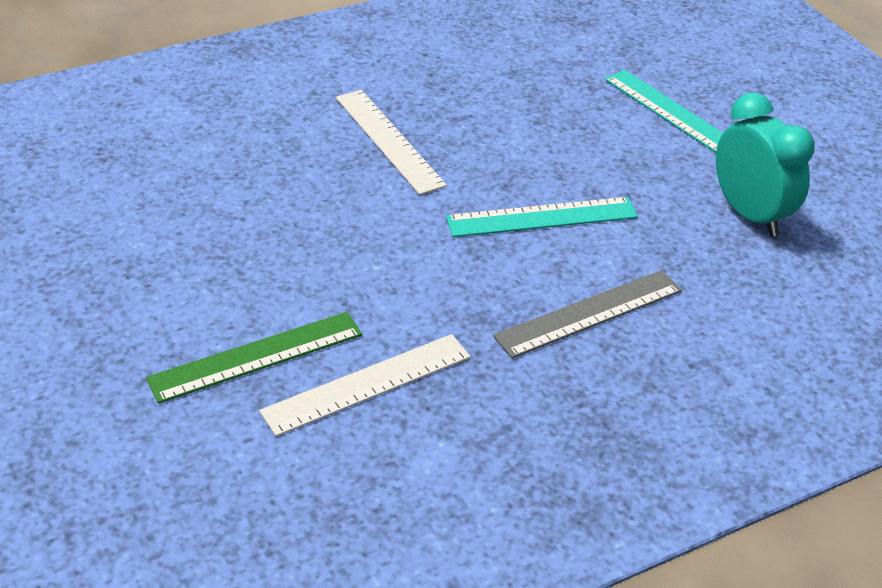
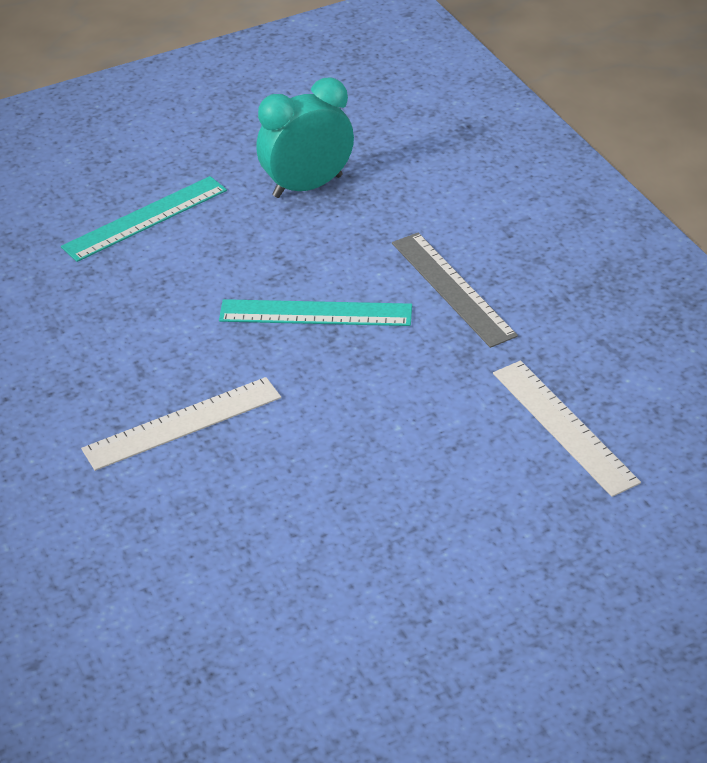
camera: 85 degrees left, 0 degrees up
green ruler [146,312,362,403] -> none
turquoise ruler [446,197,638,237] -> turquoise ruler turned 75 degrees counterclockwise [219,299,412,326]

